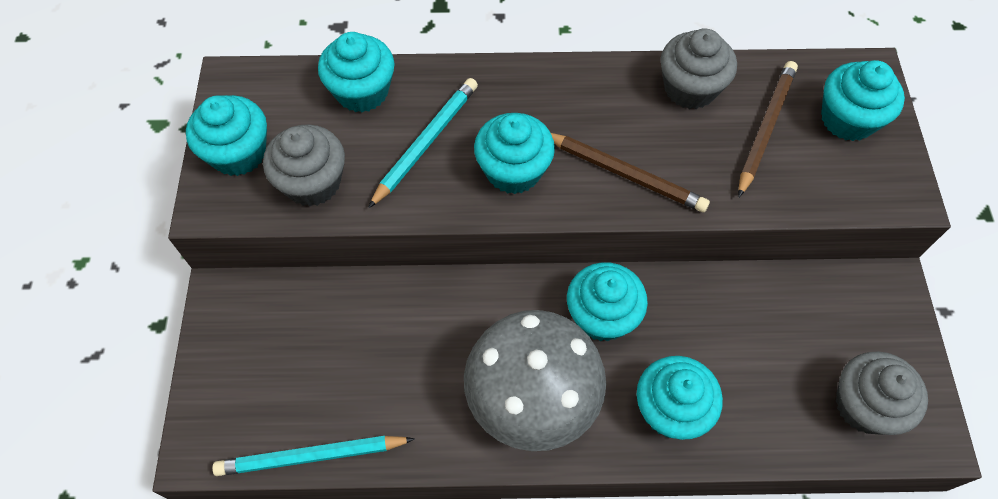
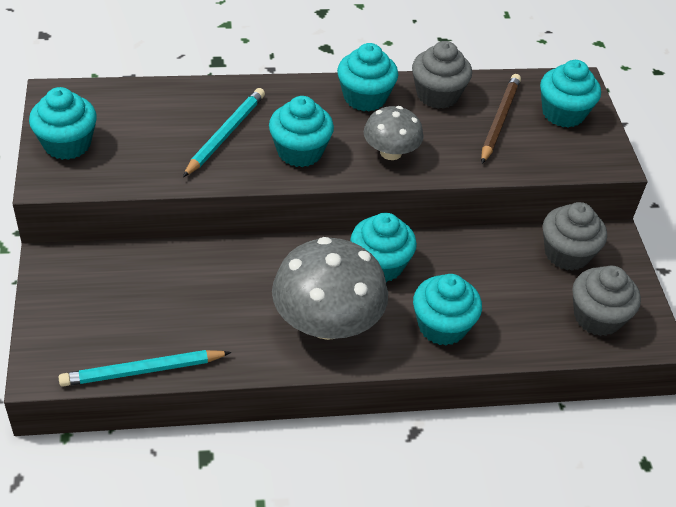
camera: 10 degrees left, 15 degrees down
grey cupcake [263,125,345,206] -> grey cupcake moved to [543,202,607,271]
turquoise cupcake [318,32,394,112] -> turquoise cupcake moved to [337,43,398,111]
brown pencil [551,133,710,212] -> grey mushroom [364,106,423,160]

